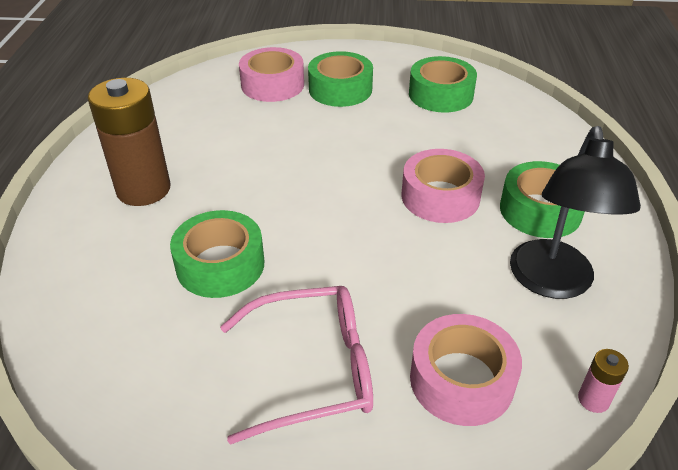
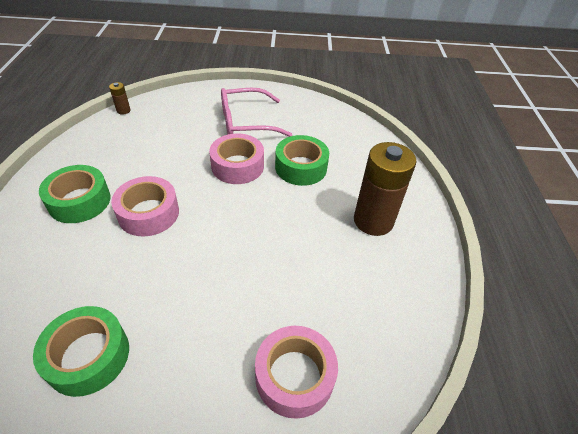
camera: 175 degrees right, 5 degrees up
green tape [308,51,373,107] -> none
pink tape [410,314,522,426] -> pink tape moved to [209,134,264,184]
black lamp [510,126,641,299] -> none
pink battery [578,349,629,413] -> brown battery [109,82,131,115]

